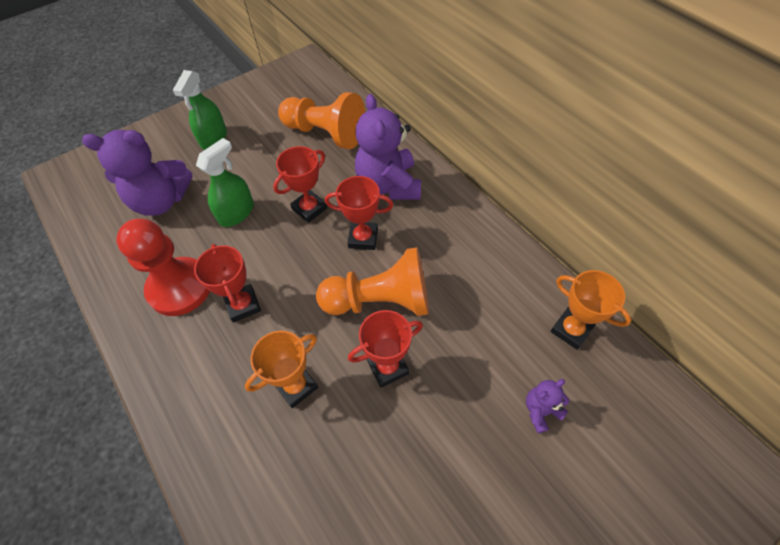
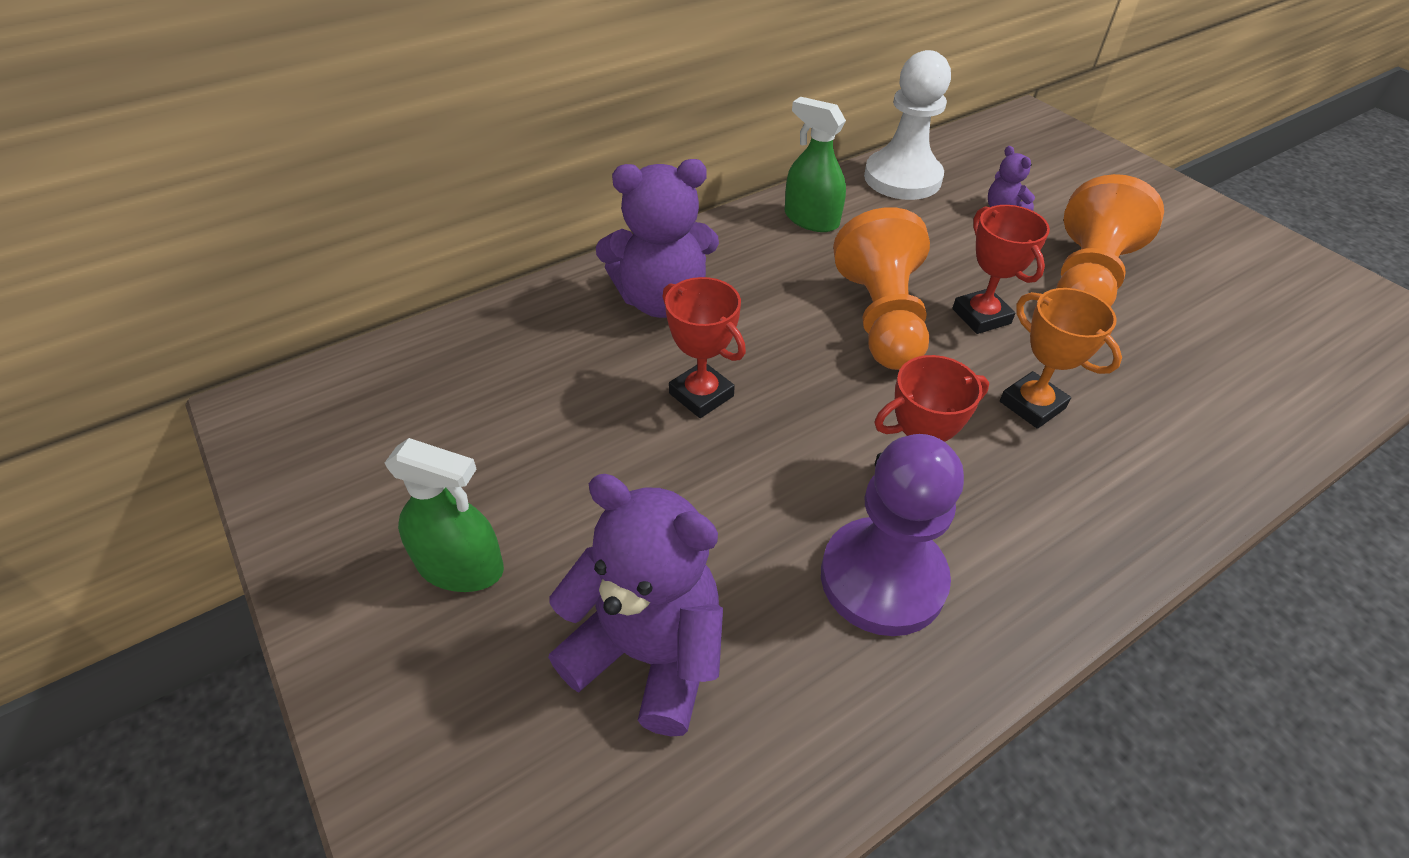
camera: 90 degrees left, 10 degrees down
purple teddy bear [82,130,192,216] -> purple teddy bear turned 60 degrees counterclockwise [548,474,723,736]
red pawn [116,219,210,316] -> purple pawn [821,434,964,636]
green spray bottle [196,138,254,227] -> green spray bottle moved to [785,97,846,232]
orange pawn [278,92,365,149] -> orange pawn moved to [1056,174,1164,307]
red trophy [325,176,393,250] -> none
orange trophy [550,270,631,350] -> white pawn [864,50,951,200]

